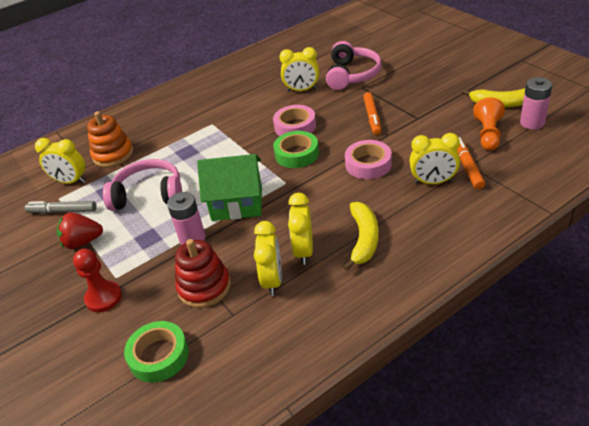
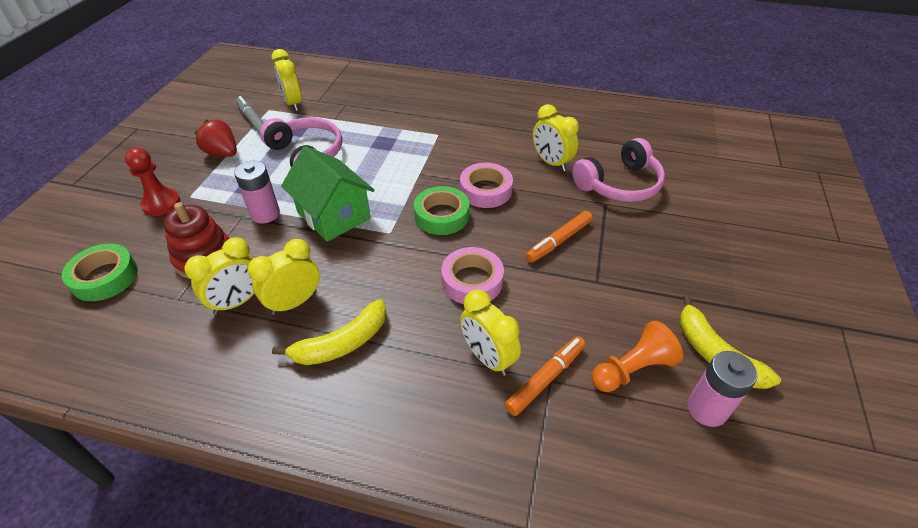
camera: 45 degrees right, 5 degrees up
orange stacking toy [87,111,133,167] -> none

